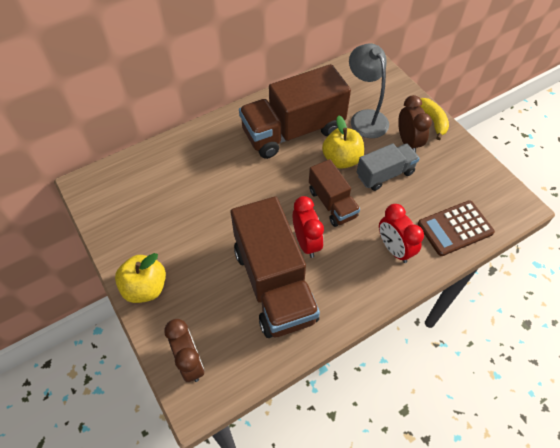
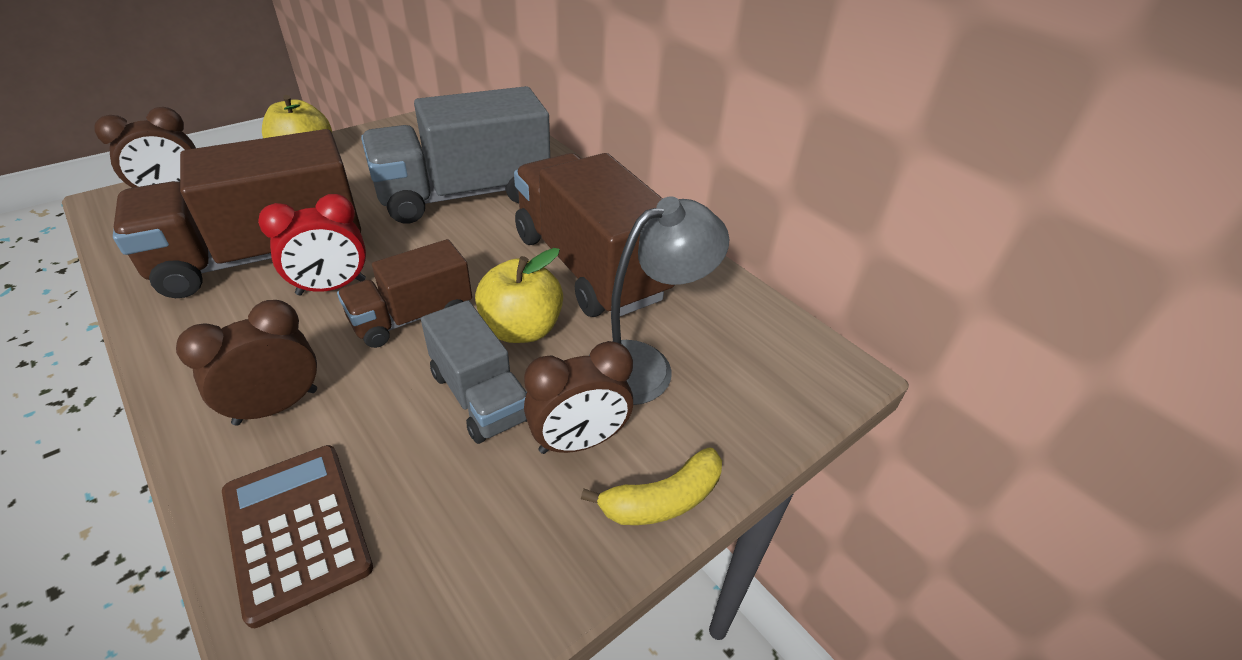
camera: 80 degrees right, 15 degrees down
red clock [379,204,424,263] -> brown clock [176,300,317,425]
none -> grey truck [361,86,550,224]

